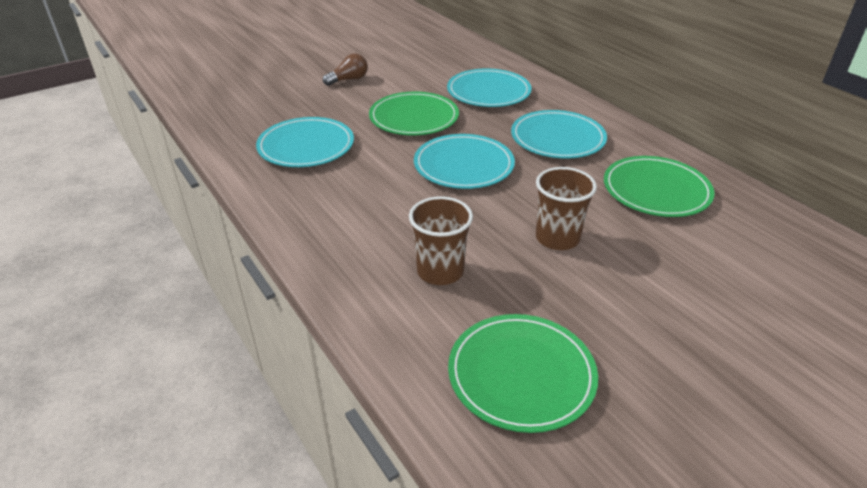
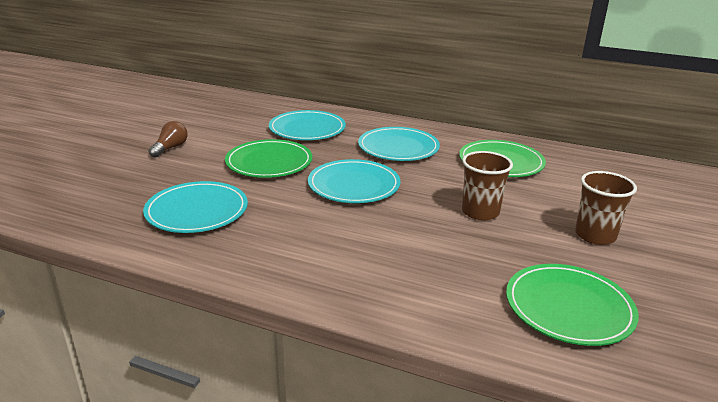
camera: 35 degrees left, 10 degrees down
brown cup [409,196,473,285] -> brown cup moved to [575,171,637,245]

